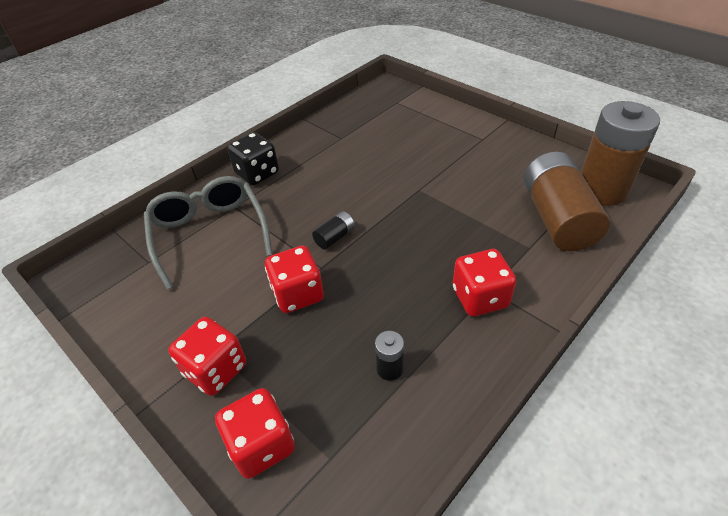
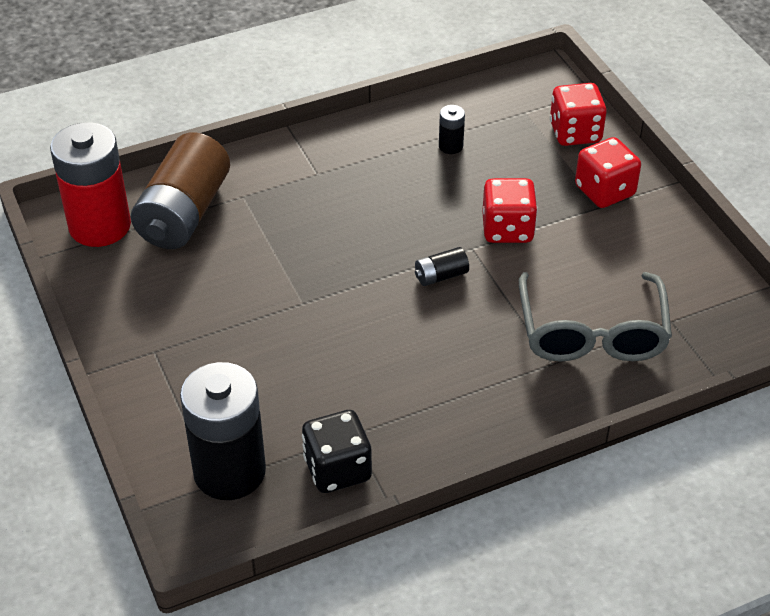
camera: 160 degrees left, 0 degrees up
black dice [227,132,279,185] -> black dice moved to [302,410,372,493]
red dice [453,249,517,316] -> none
brown battery [581,101,660,206] -> red battery [50,122,131,247]
none -> black battery [180,362,266,500]

